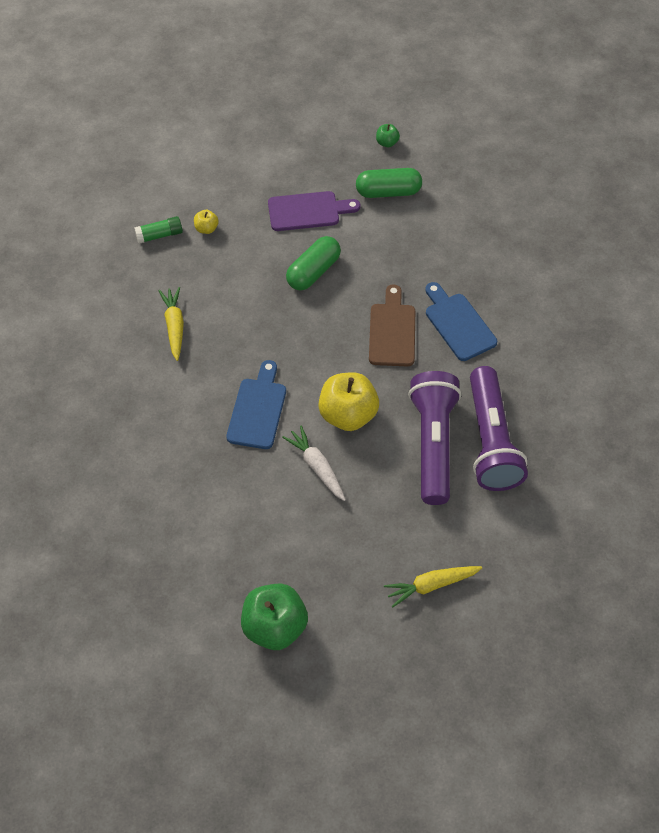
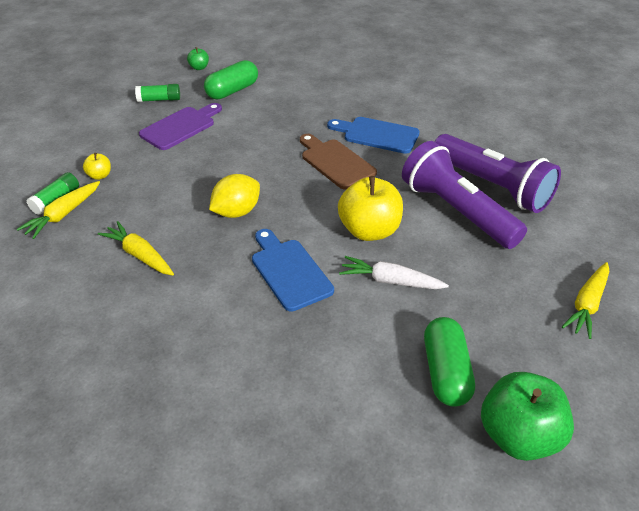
camera: 40 degrees left, 15 degrees down
green capsule [286,236,341,290] -> green capsule moved to [424,317,475,407]
none -> yellow carrot [17,181,100,239]
none -> green glue stick [135,84,180,102]
none -> yellow lemon [209,174,260,218]

